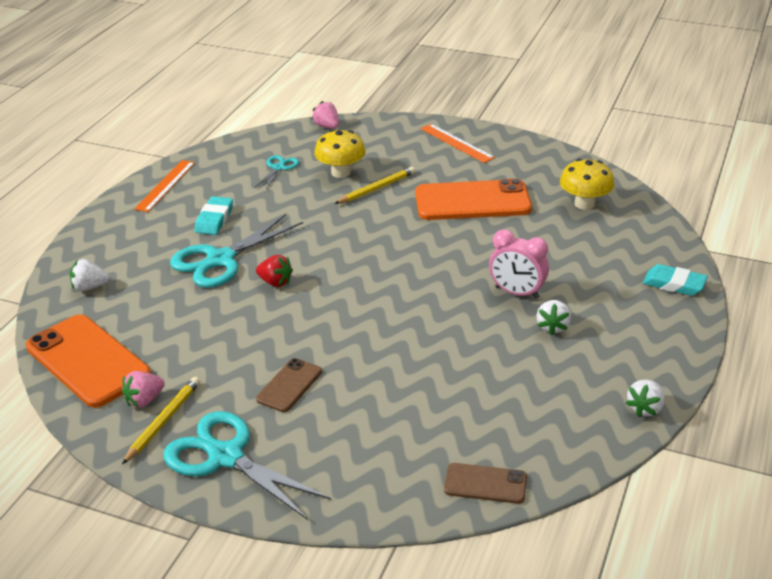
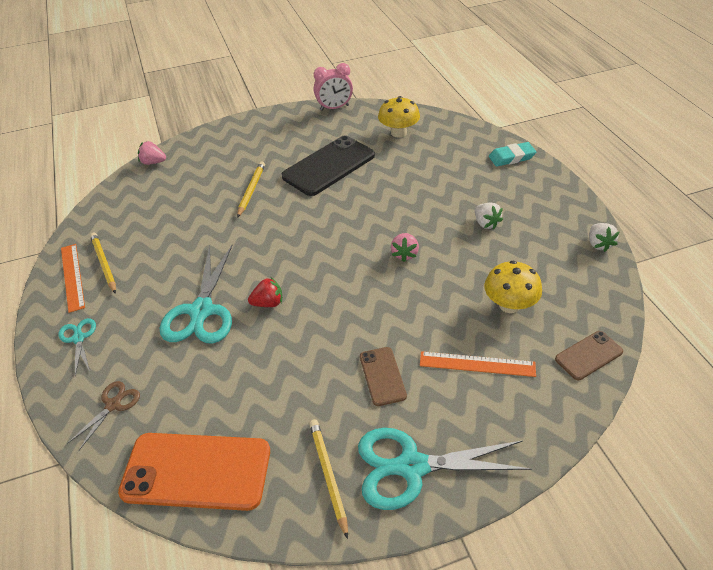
camera: 40 degrees left, 10 degrees up
white strawberry [70,259,109,291] -> brown scissors [67,381,140,450]
pink strawberry [122,371,165,407] -> pink strawberry moved to [391,233,419,262]
turquoise eraser [194,196,233,235] -> none
turquoise scissors [254,155,299,190] -> turquoise scissors moved to [59,318,96,376]
yellow mushroom [314,130,366,178] -> yellow mushroom moved to [484,261,542,313]
orange phone [415,179,532,220] -> black phone [282,136,375,196]
orange ruler [421,124,495,163] -> orange ruler moved to [420,351,536,377]
pink clock [489,229,549,299] -> pink clock moved to [314,63,353,111]
none -> yellow pencil [90,233,116,294]

